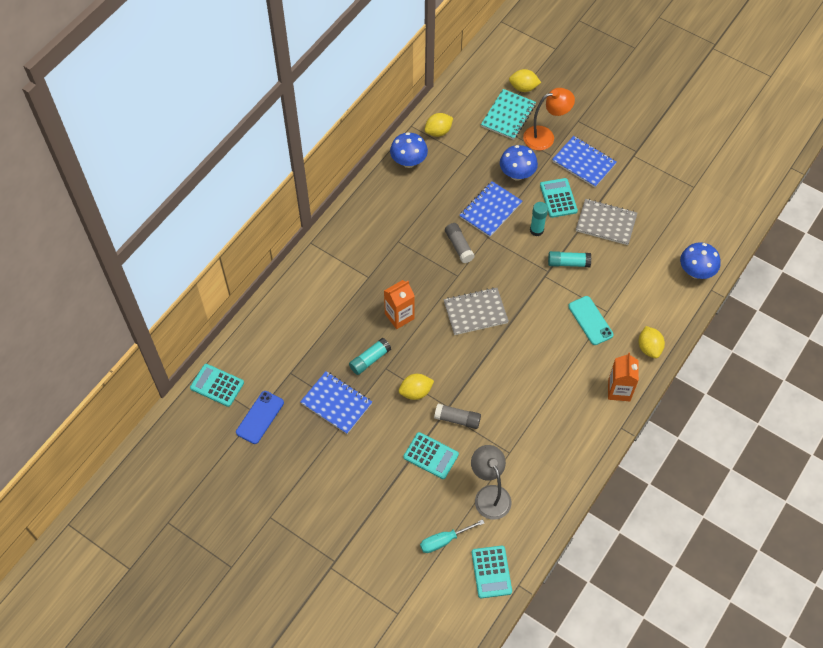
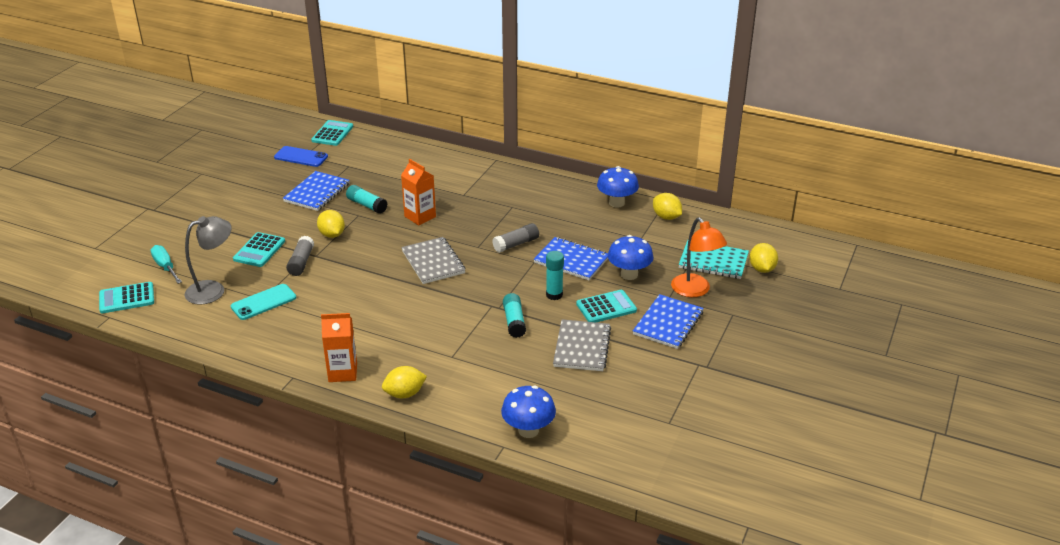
camera: 80 degrees right, 25 degrees down
turquoise phone [568,296,614,345] -> turquoise phone moved to [231,284,296,320]

